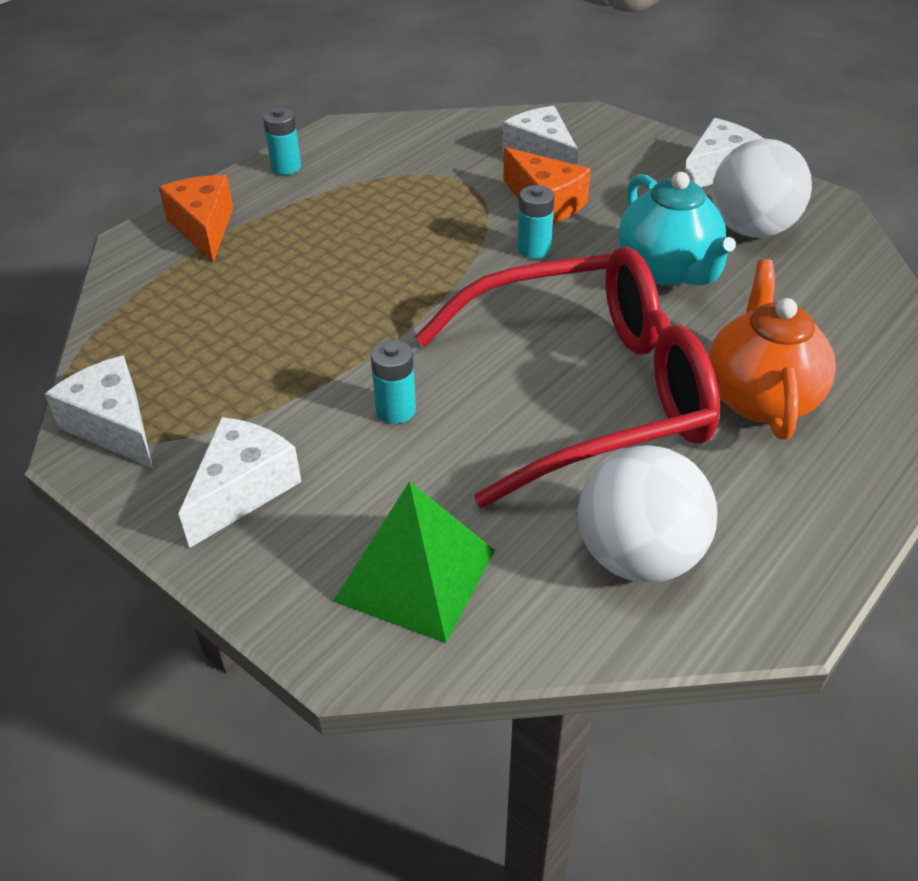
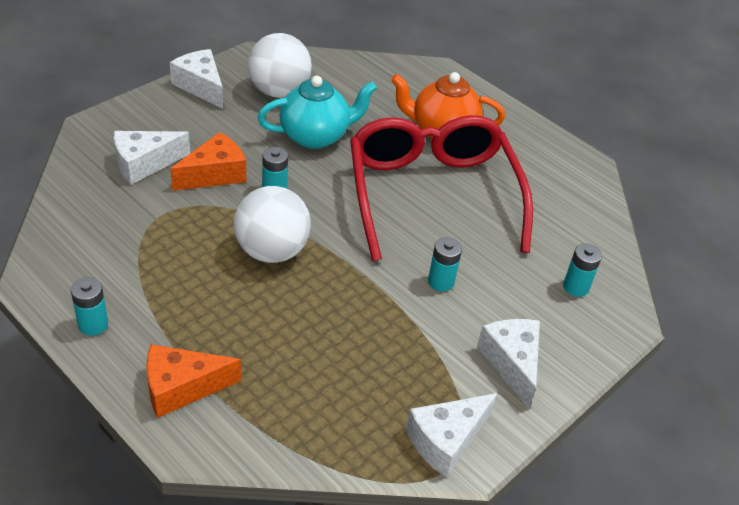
camera: 90 degrees left, 0 degrees up
white cheese [178,417,302,548] -> white cheese turned 45 degrees clockwise [477,319,540,409]
green pyramid [333,481,495,643] -> turquoise battery [563,243,602,297]
white ball [578,445,717,583] -> white ball moved to [234,186,311,263]

